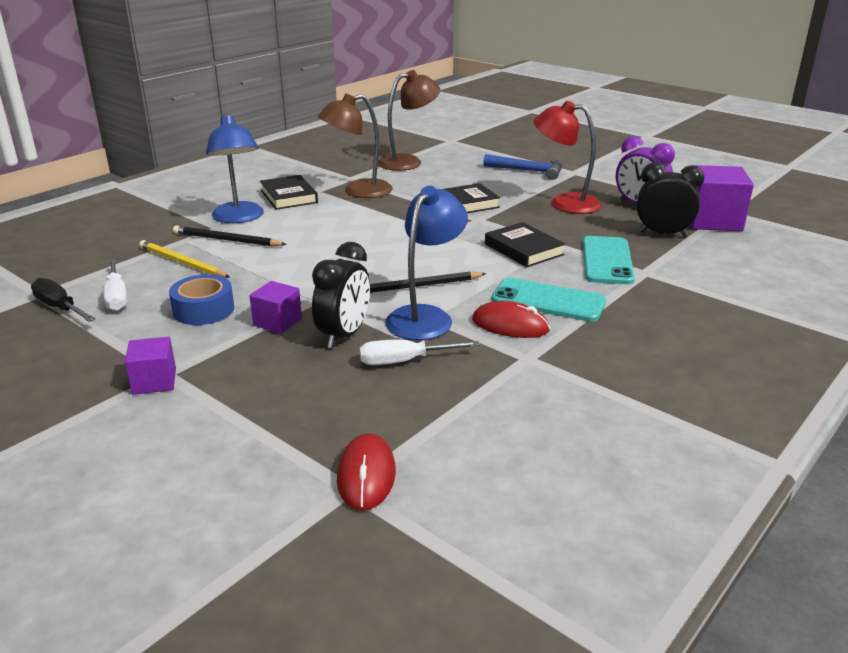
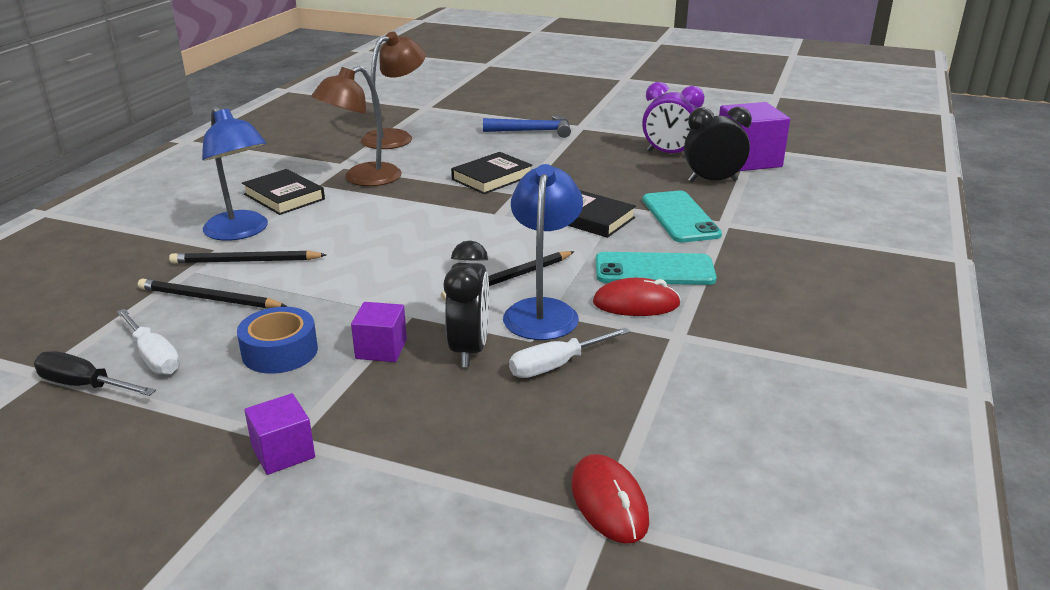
camera: 20 degrees left, 0 degrees up
yellow pencil [139,240,230,278] -> black pencil [138,279,287,309]
red lamp [534,101,602,214] -> none

